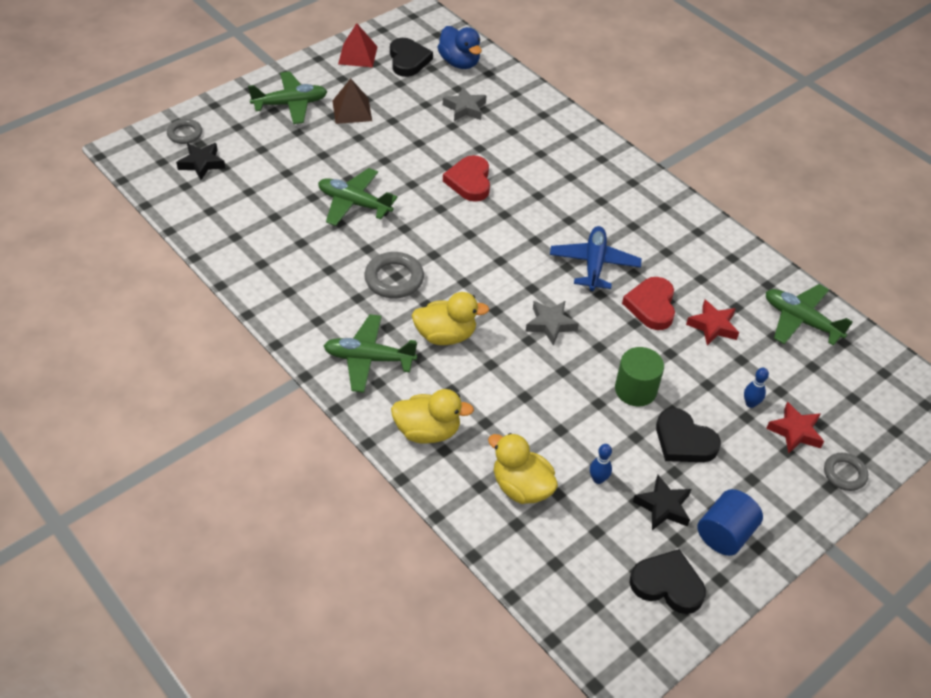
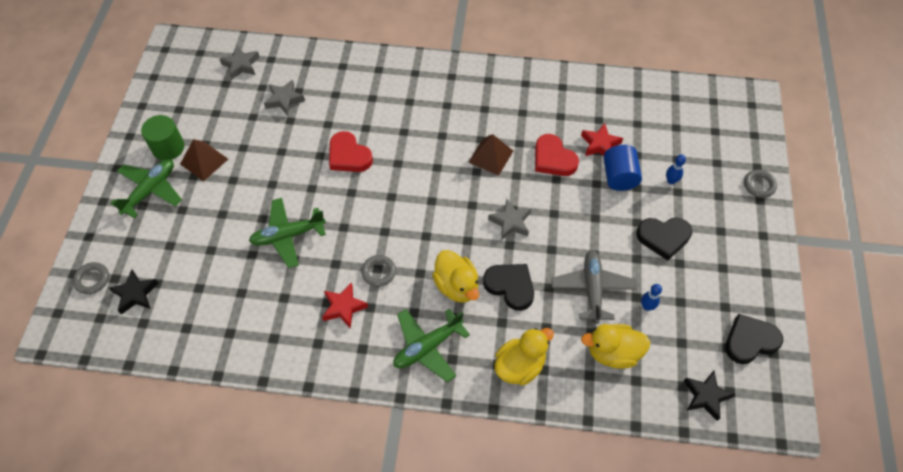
camera: 40 degrees left, 10 degrees up
red pyramid [338,23,378,67] -> none
grey ring [364,252,424,298] -> grey ring [361,255,396,287], size x0.65
black heart [390,38,433,77] -> black heart moved to [483,264,534,311]
yellow duck [412,292,489,345] -> yellow duck turned 105 degrees clockwise [432,250,479,303]
blue duck [437,26,482,69] -> grey star [220,46,260,80]
blue plane [550,226,642,292] -> brown pyramid [468,134,513,176]
green cylinder [615,347,664,406] -> green cylinder moved to [141,115,184,160]
black star [633,475,691,530] -> black star moved to [684,371,735,421]
blue cylinder [697,489,763,556] -> blue cylinder moved to [603,145,642,191]
green plane [766,284,853,346] -> none
red star [766,402,824,454] -> red star moved to [322,282,368,329]
none -> grey plane [551,250,637,324]

